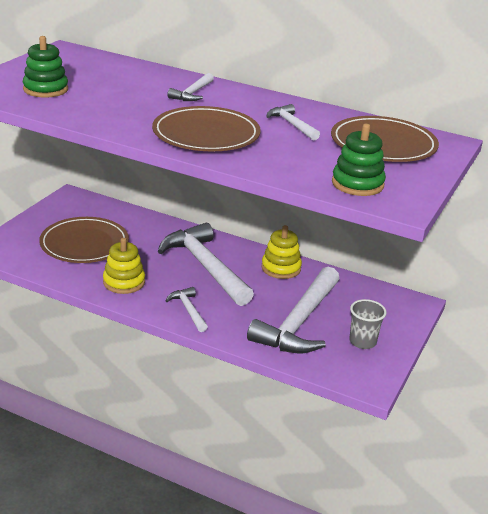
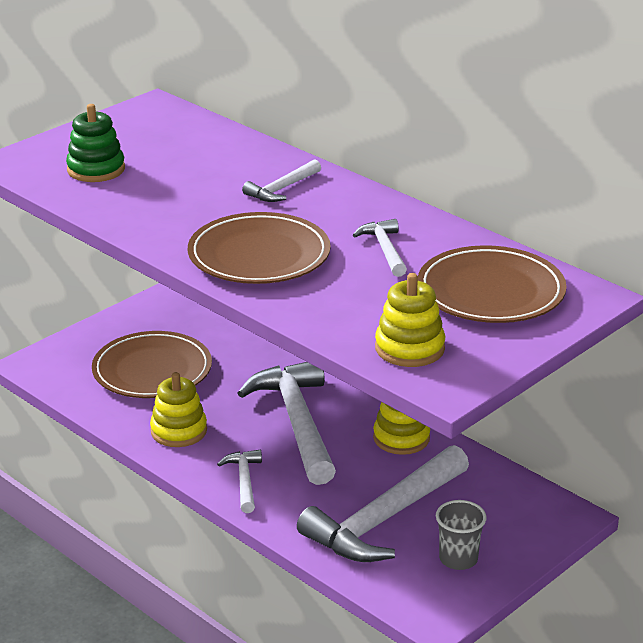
camera: 20 degrees right, 0 degrees up
green stacking toy [332,124,386,196] -> yellow stacking toy [375,273,445,367]

